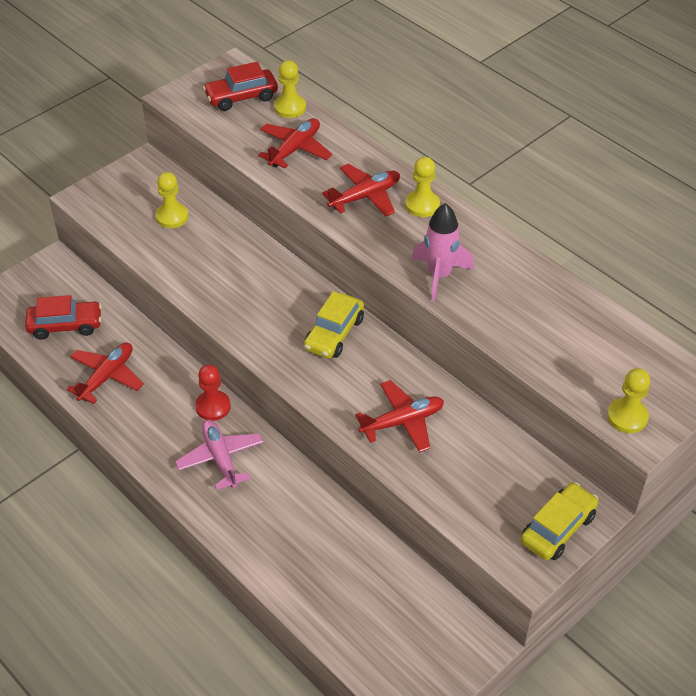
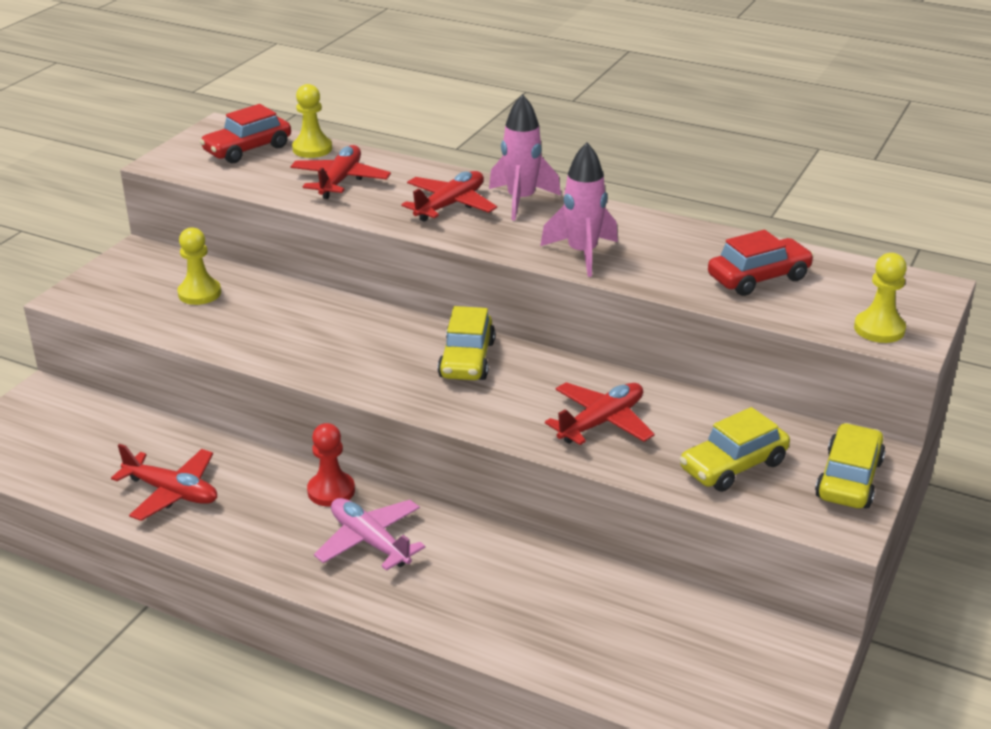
camera: 20 degrees left, 15 degrees down
red car [25,295,102,339] -> red car moved to [708,230,814,296]
red plane [66,342,144,404] -> red plane turned 105 degrees clockwise [111,444,217,521]
yellow pawn [405,157,440,217] -> pink rocket [489,94,561,220]
none -> yellow car [679,407,790,492]

